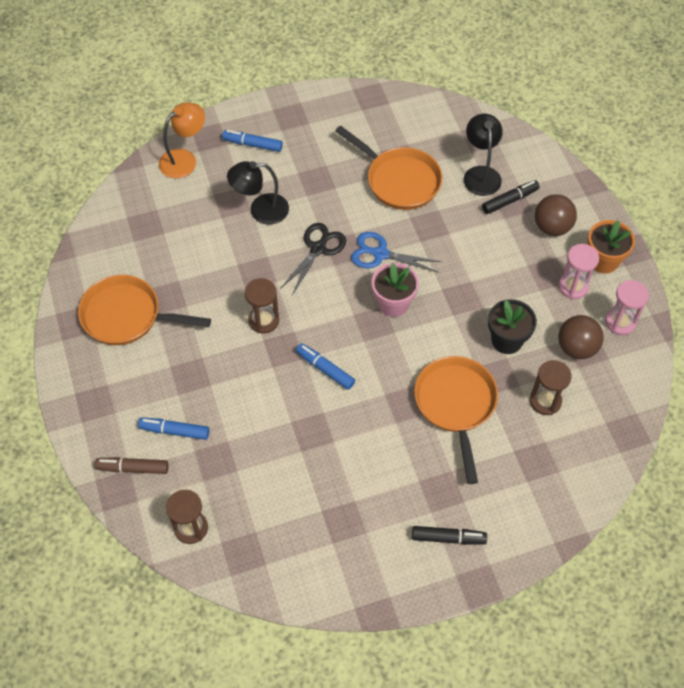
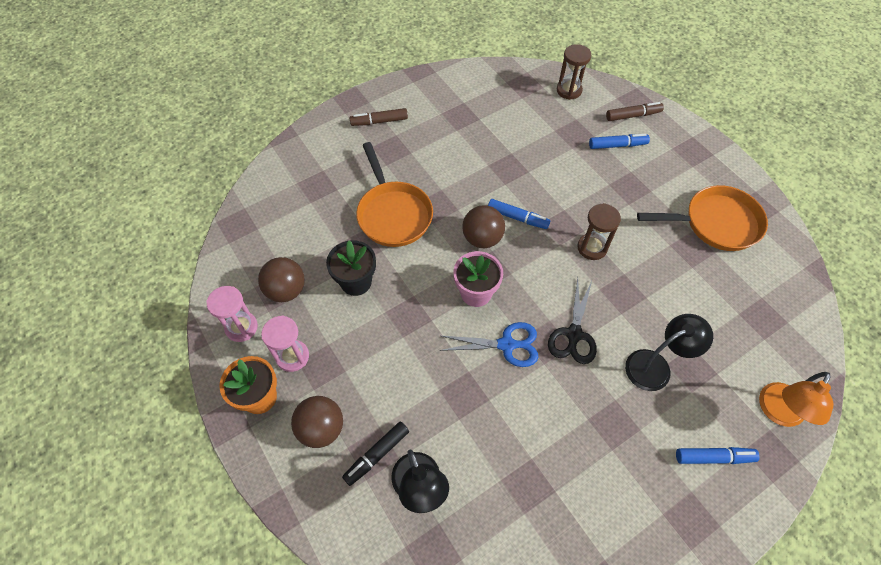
camera: 165 degrees right, 0 degrees up
orange pan [335,125,442,210] -> none
black marker [412,526,487,545] -> brown marker [350,108,408,126]
brown hourglass [530,360,572,415] -> none
none -> brown ball [462,205,505,248]

